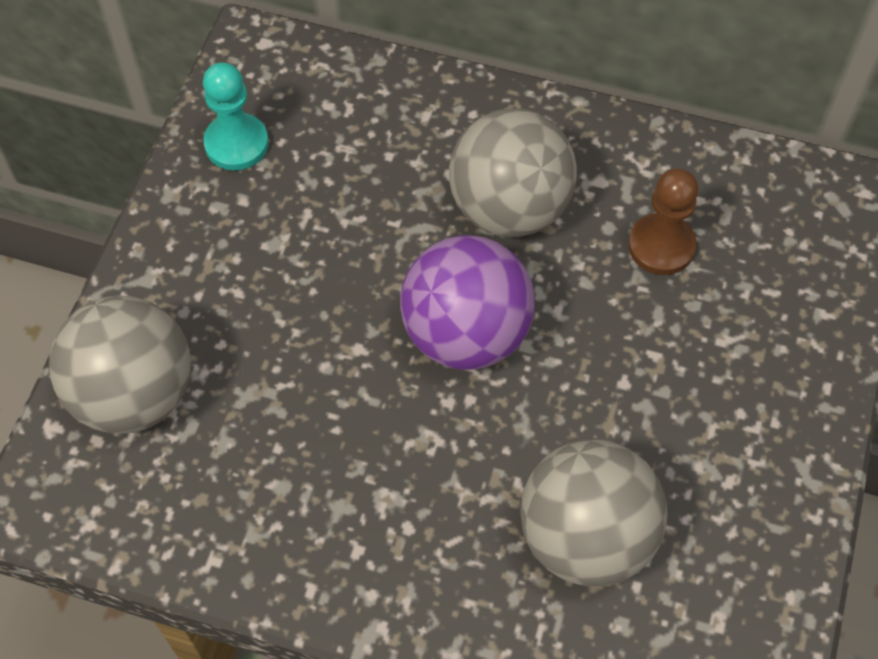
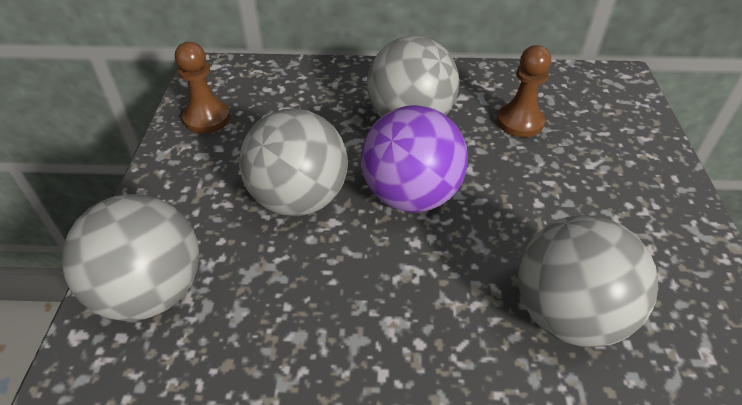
camera: 15 degrees left, 15 degrees down
turquoise pawn [203,62,269,170] -> brown pawn [175,42,230,133]
none -> grey ball [239,108,348,216]

